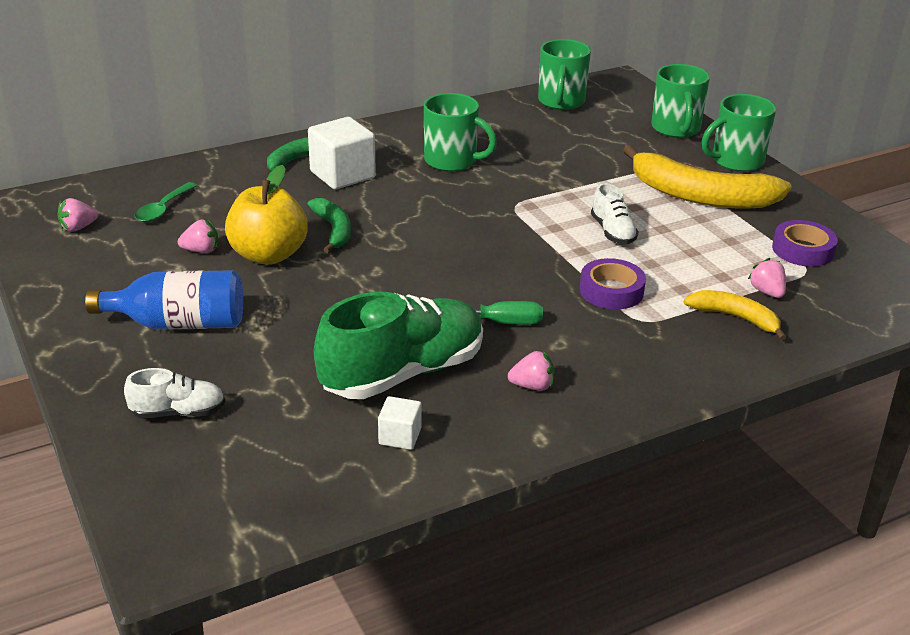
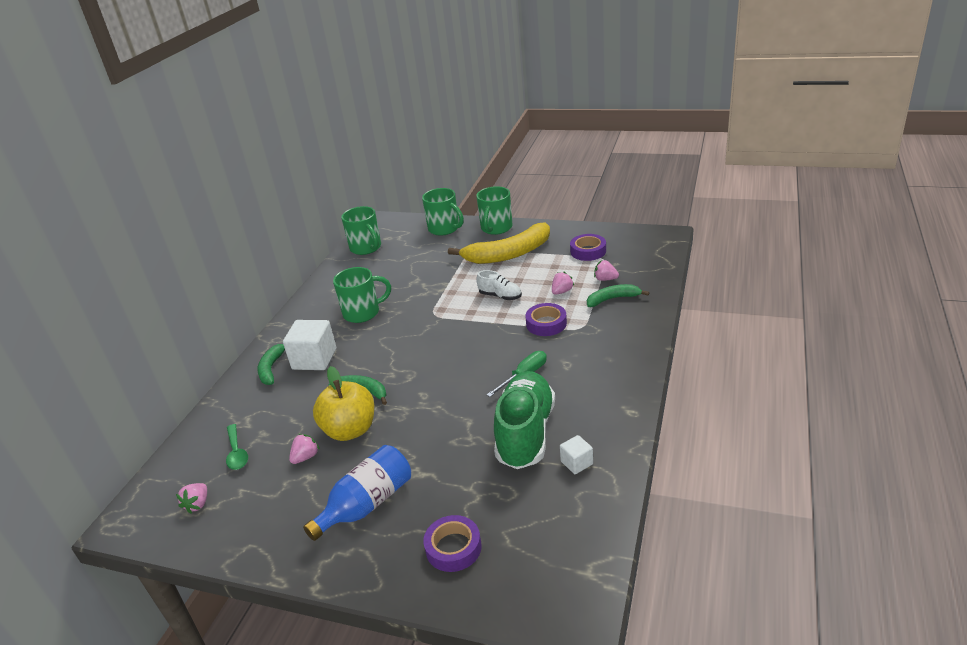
camera: 40 degrees left, 0 degrees up
white shoe [124,368,225,418] -> purple tape [423,515,482,572]
pink strawberry [508,351,555,391] -> pink strawberry moved to [552,271,574,295]
yellow banana [684,290,787,340] -> green banana [587,284,649,307]

